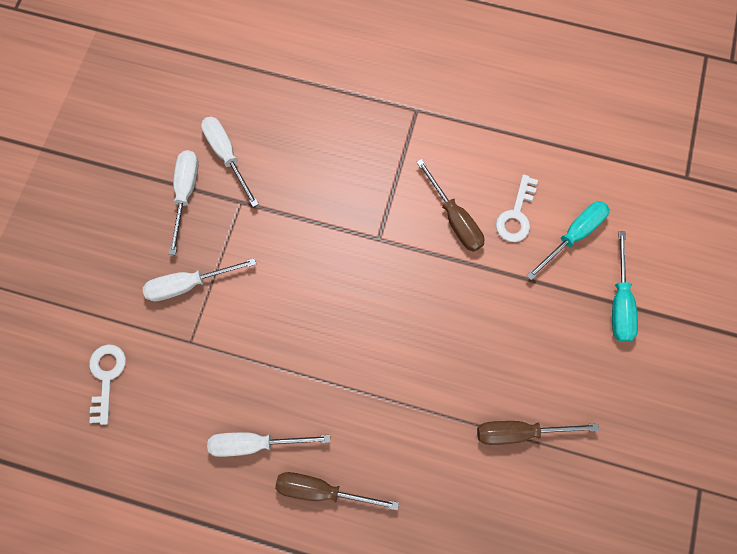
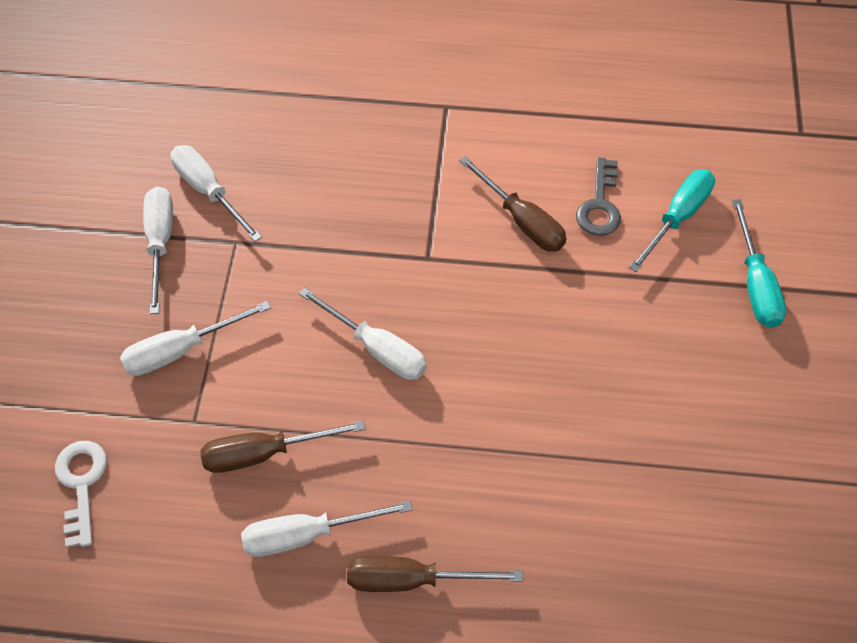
camera: 10 degrees left, 15 degrees down
brown screwdriver [477,421,599,445] -> brown screwdriver moved to [200,420,365,473]
white key [496,175,538,242] -> grey key [576,157,621,236]
none -> white screwdriver [299,287,427,380]

